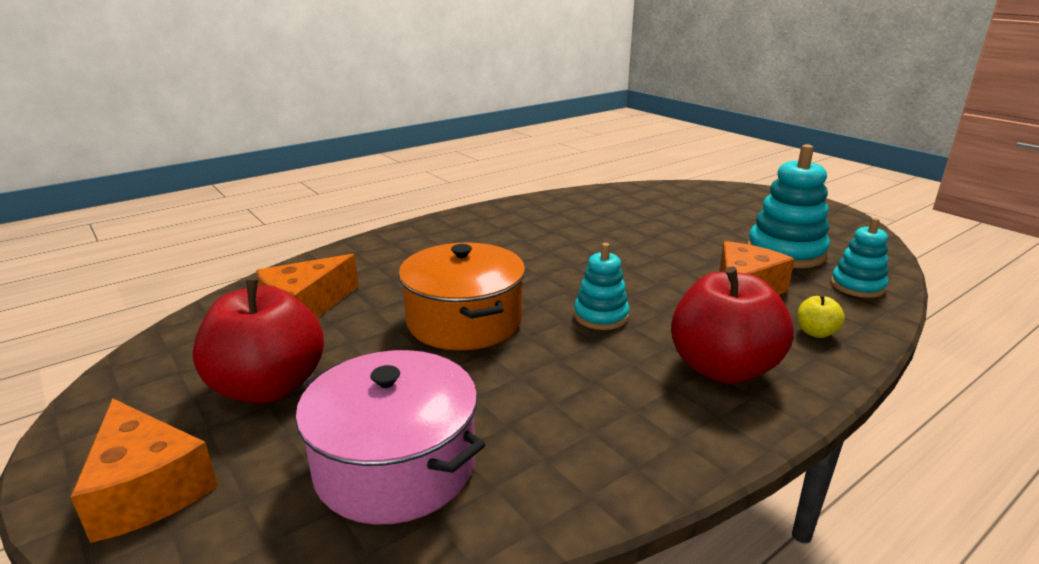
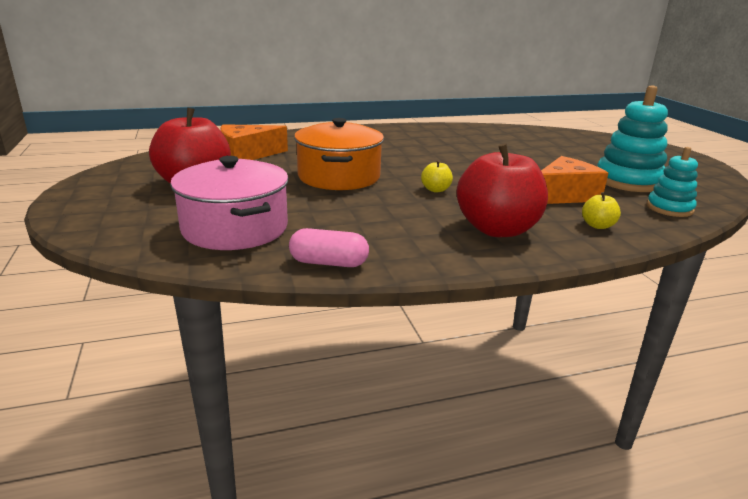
camera: 20 degrees right, 0 degrees up
orange cheese [71,399,218,543] -> none
turquoise stacking toy [574,243,629,330] -> yellow apple [421,160,453,192]
none -> pink capsule [289,228,369,267]

